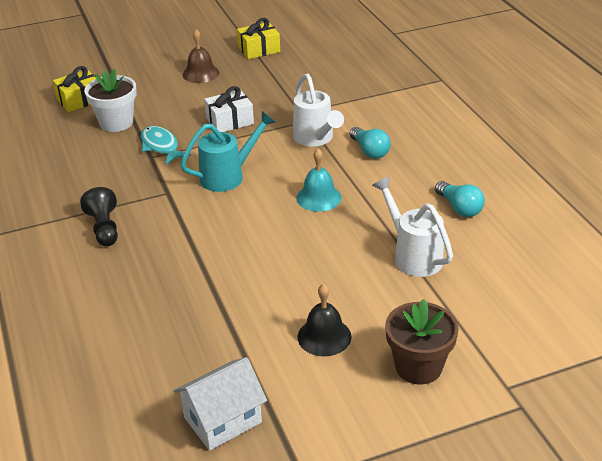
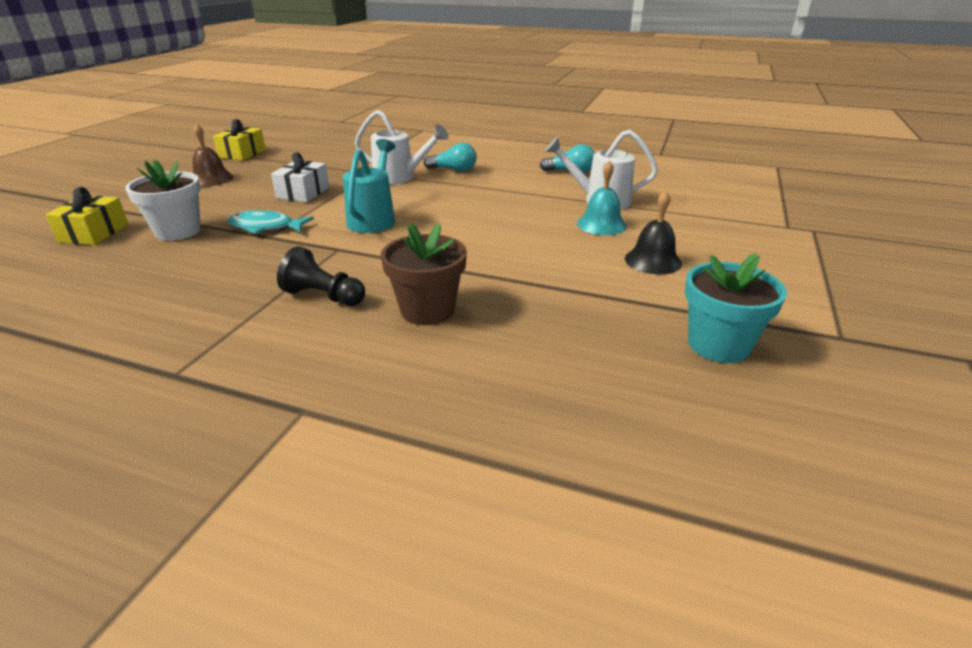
camera: 50 degrees left, 5 degrees down
white house [174,357,267,451] -> turquoise flower pot [685,253,787,363]
turquoise bell [296,148,342,212] -> turquoise bell moved to [577,160,627,235]
brown flower pot [385,299,458,384] -> brown flower pot moved to [381,223,467,325]

